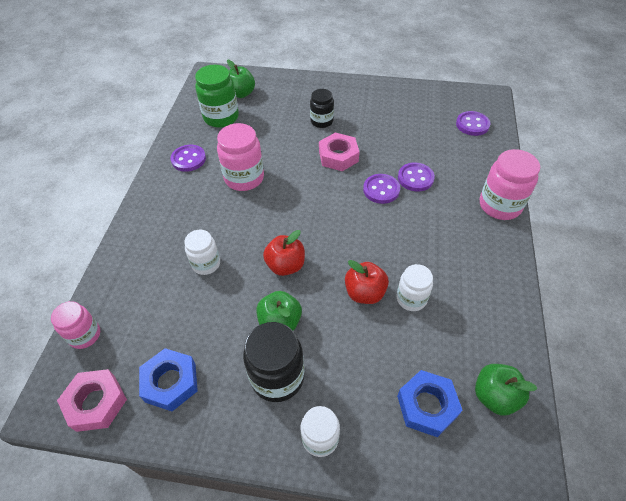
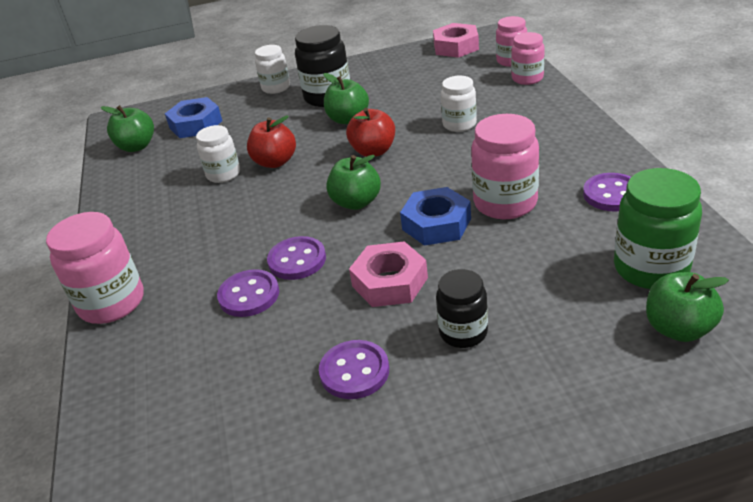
camera: 160 degrees right, 15 degrees down
blue nut [139,348,198,411] -> blue nut moved to [400,187,471,246]
purple button [456,111,490,136] -> purple button moved to [319,340,389,399]
none -> green apple [326,155,381,210]
none -> pink jar [511,32,545,85]

